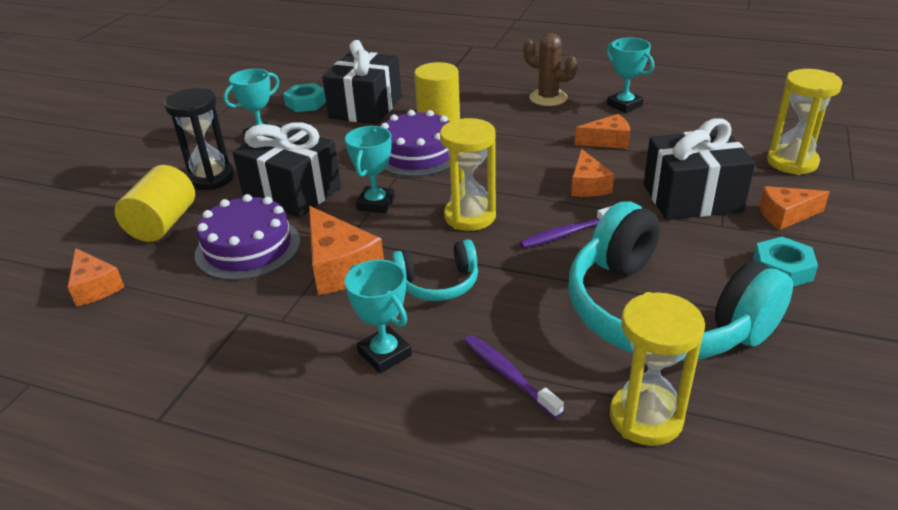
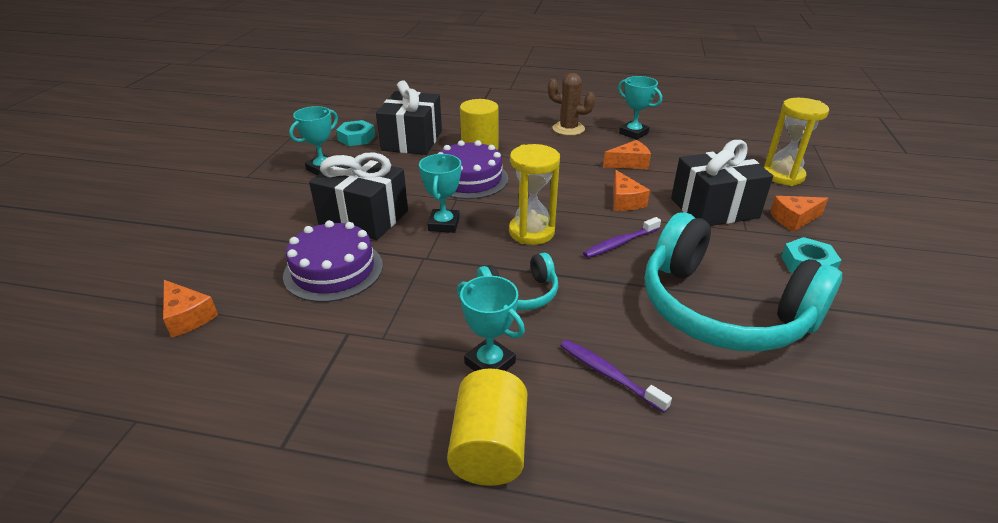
camera: 10 degrees left, 0 degrees up
yellow cylinder [115,165,195,242] -> yellow cylinder moved to [447,369,528,486]
black hourglass [164,88,234,190] -> none
orange cheese [309,206,384,295] -> none
yellow hourglass [610,292,705,446] -> none

